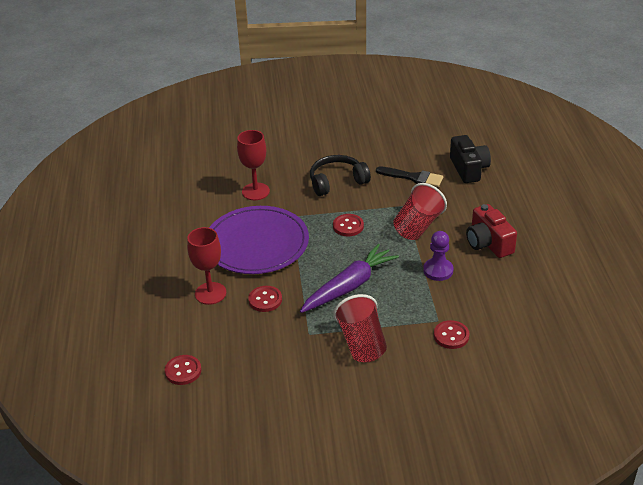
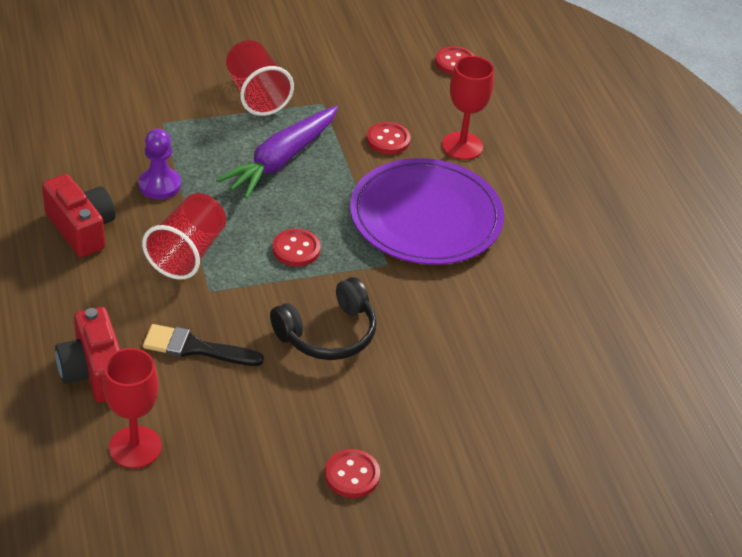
camera: 165 degrees right, 5 degrees up
red goblet [237,130,270,200] -> red goblet moved to [103,348,162,469]
red button [434,320,469,349] -> red button moved to [325,449,380,498]
black camera [450,135,491,183] -> red camera [55,307,120,403]

